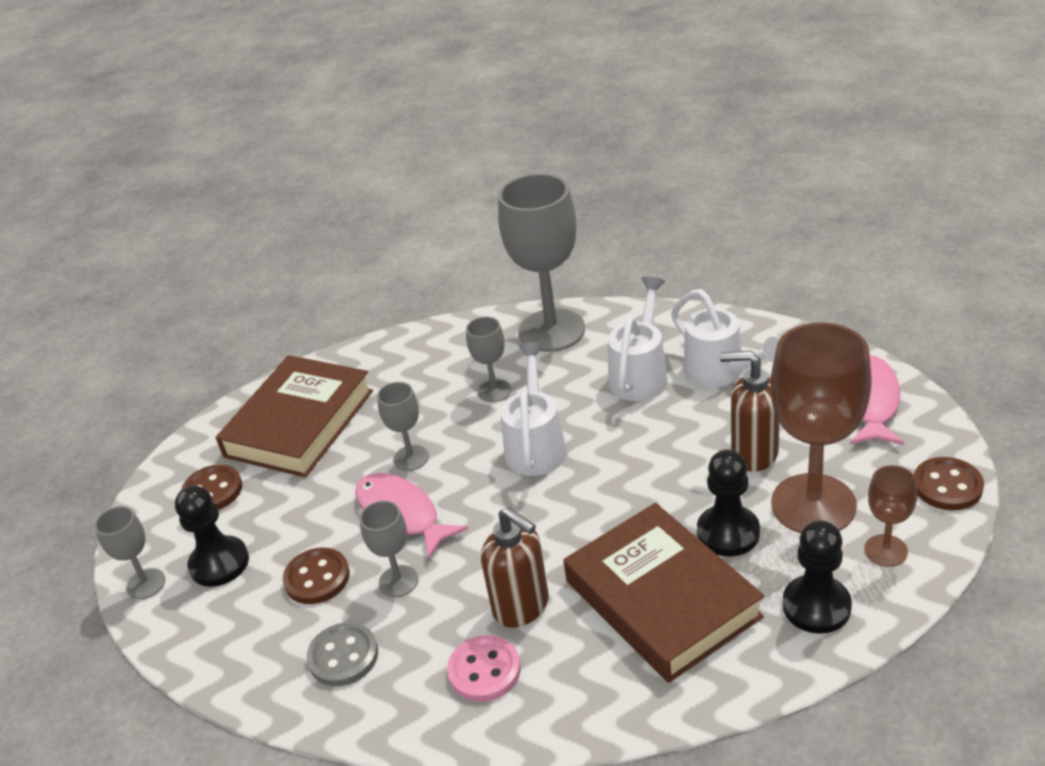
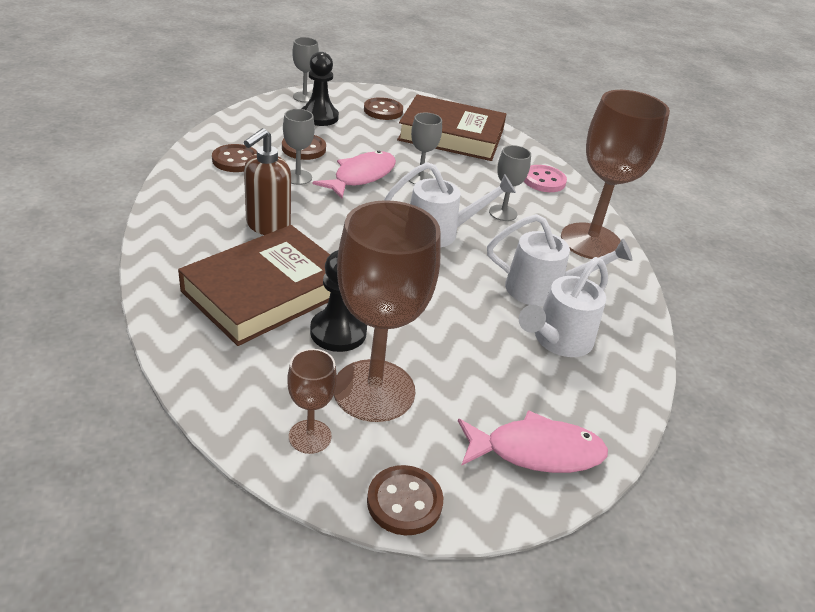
camera: 70 degrees right, 0 degrees up
grey button [307,622,378,686] -> brown button [212,144,257,172]
pink button [447,635,521,702] -> pink button moved to [524,165,567,192]
grey goblet [498,173,585,352] -> brown goblet [561,90,670,259]
brown soap dispenser [720,351,779,472] -> none
black pawn [783,520,852,634] -> none

